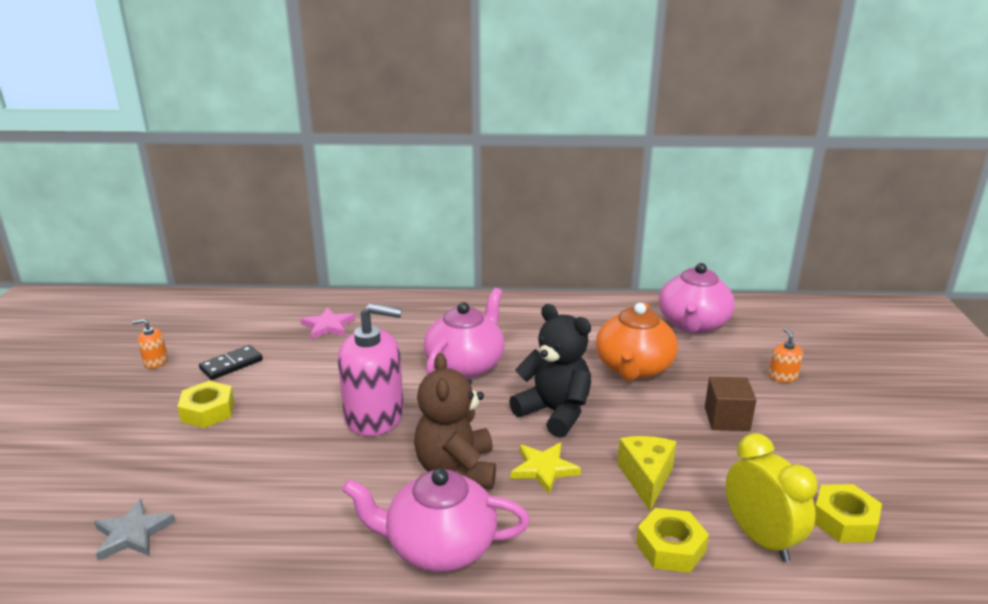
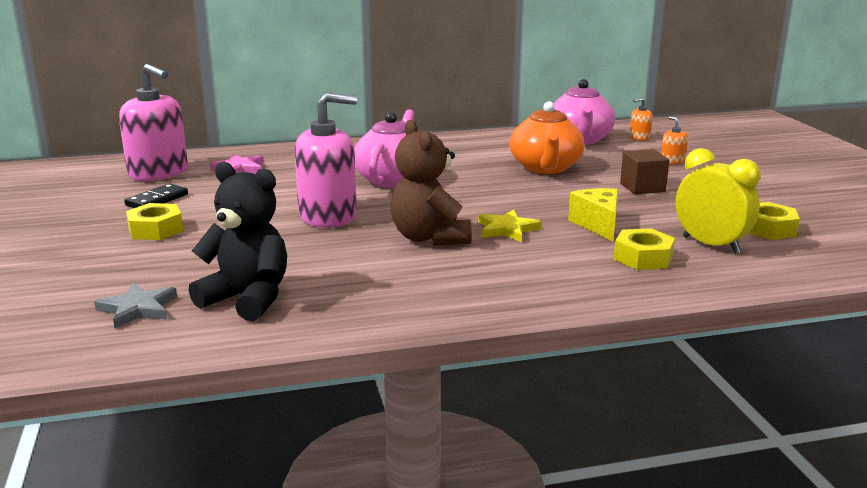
camera: 15 degrees left, 5 degrees down
orange soap dispenser [132,319,168,369] -> orange soap dispenser moved to [630,97,653,141]
pink teapot [342,468,530,572] -> none
black teddy bear [509,304,591,438] -> black teddy bear moved to [189,162,287,321]
none -> pink soap dispenser [119,64,188,181]

